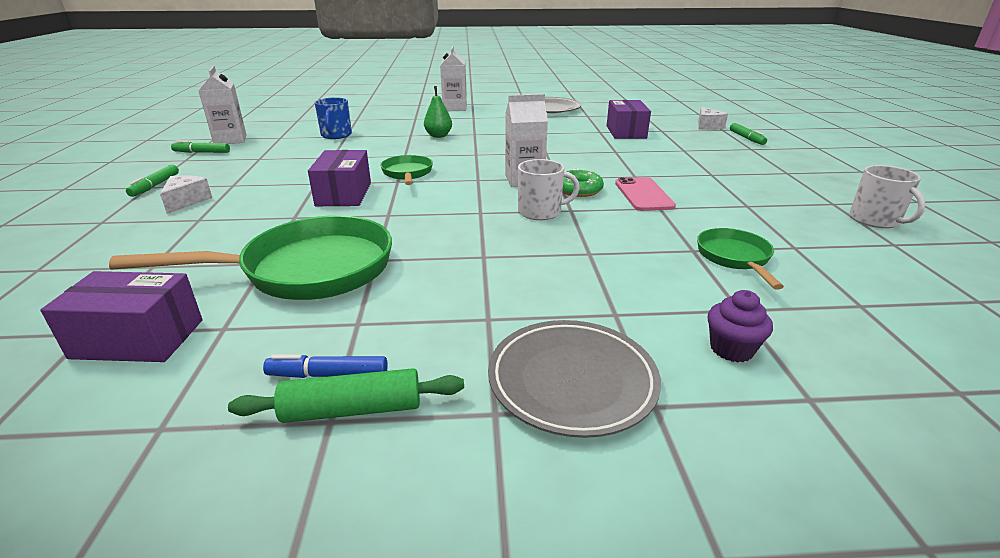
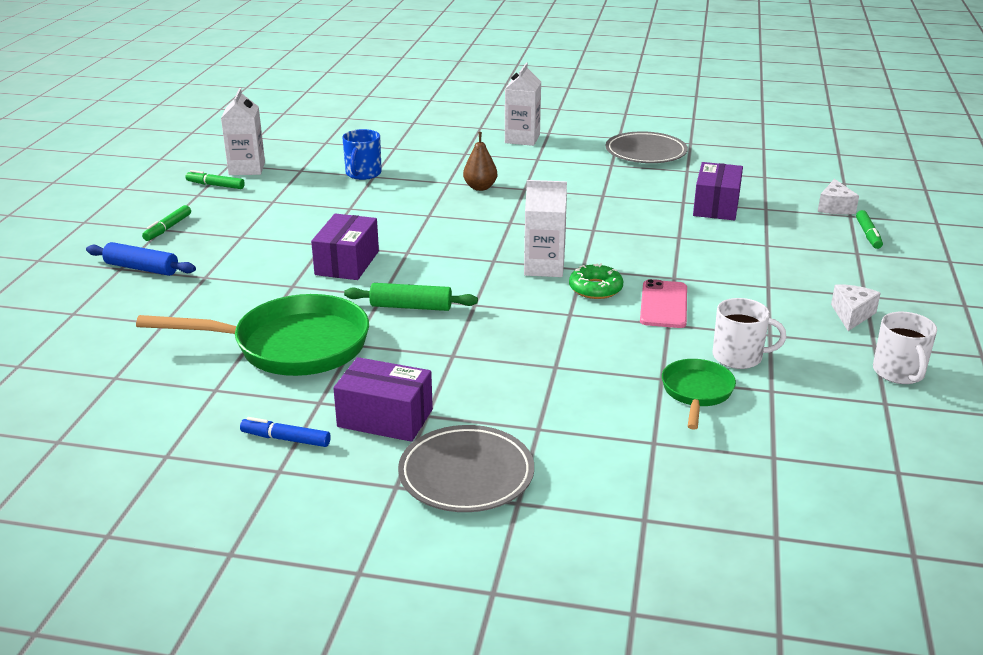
camera: 15 degrees right, 0 degrees up
purple box [40,271,203,362] -> purple box moved to [333,357,433,442]
white cheese [160,175,212,214] -> white cheese moved to [831,284,881,331]
green rolling pin [228,368,464,423] -> green rolling pin moved to [344,283,478,311]
green pan [380,155,433,185] -> none
green pear [424,86,452,138] -> brown pear [463,132,497,191]
white mug [518,159,580,220] -> white mug moved to [712,298,786,369]
purple cupcake [708,290,773,362] -> none
none -> blue rolling pin [86,242,196,276]

